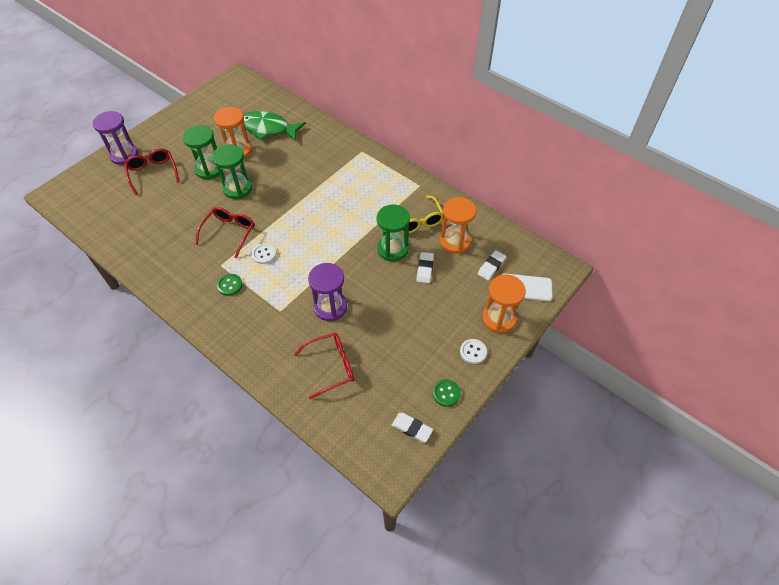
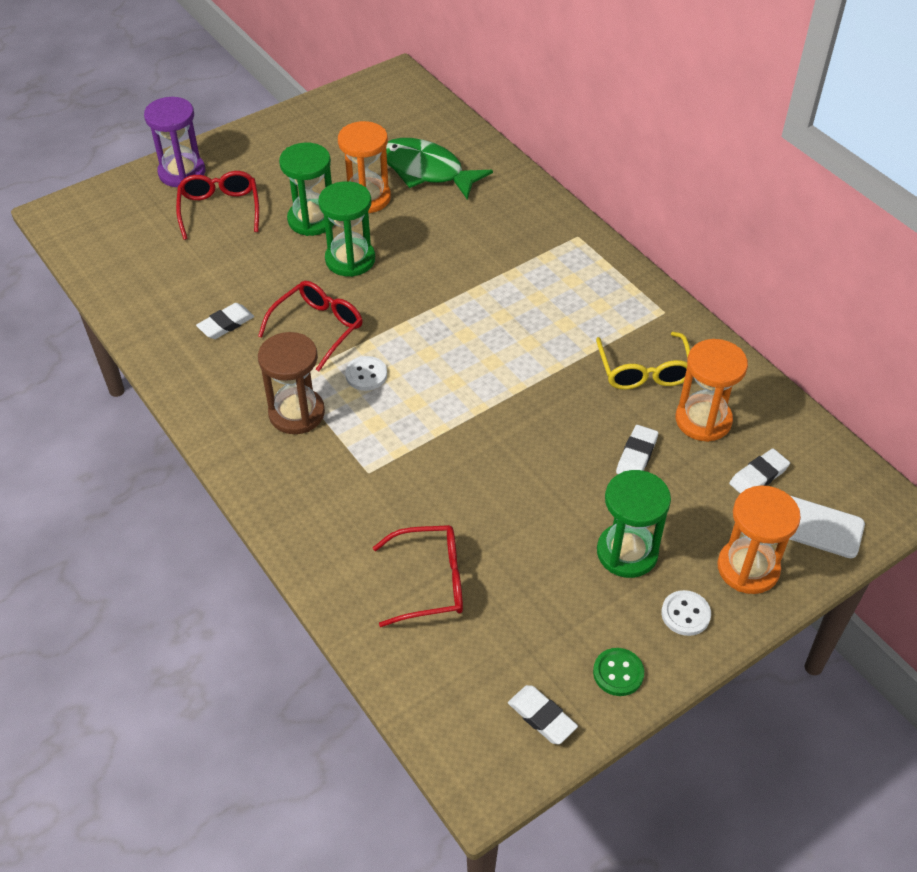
camera: 15 degrees right, 5 degrees down
green button [217,274,243,296] -> brown hourglass [258,332,325,434]
purple hourglass [308,263,347,321] -> none
green hourglass [377,205,410,261] -> green hourglass moved to [597,470,671,578]
none -> white eraser [196,303,254,339]

